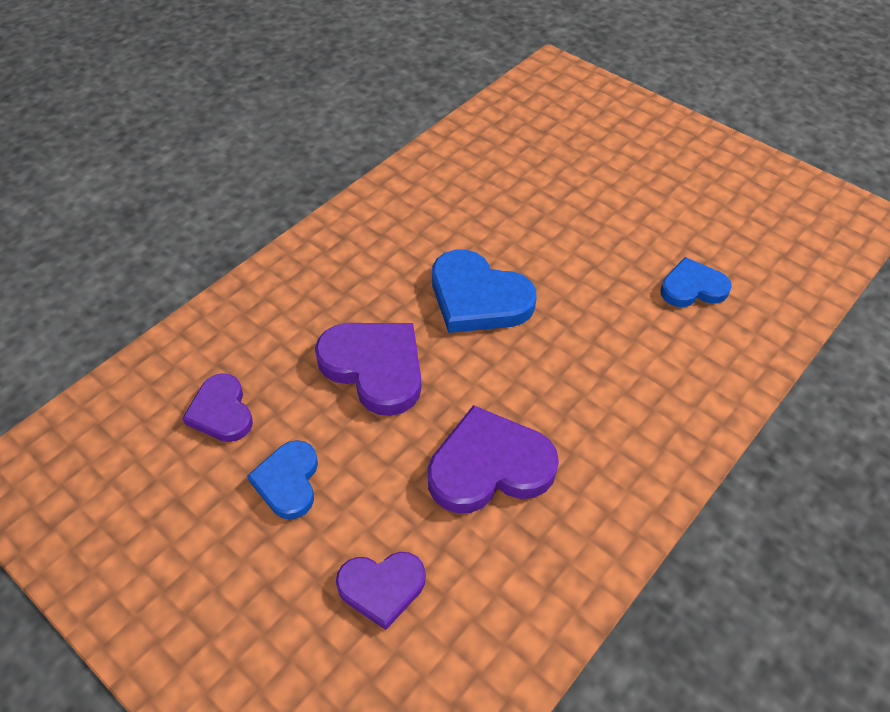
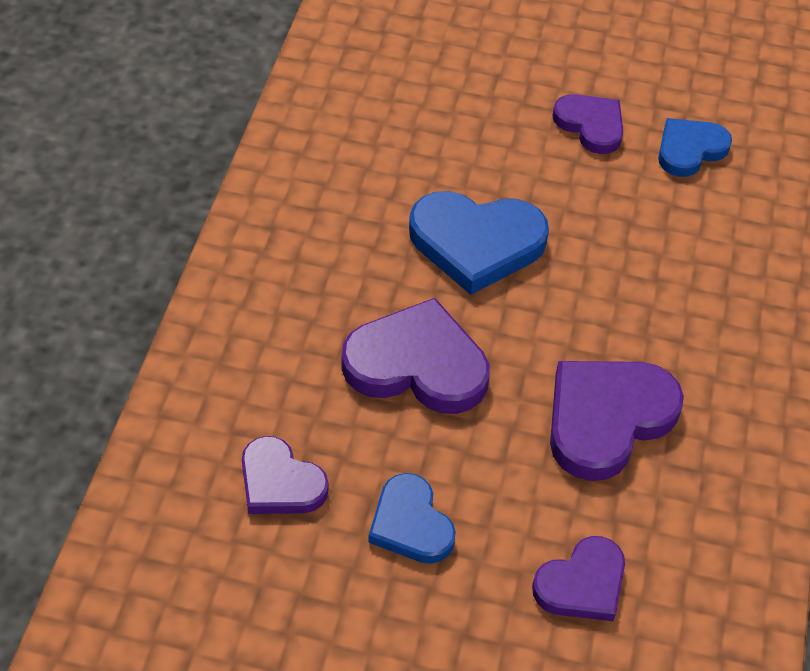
camera: 30 degrees left, 0 degrees up
none -> purple heart [552,94,623,154]

